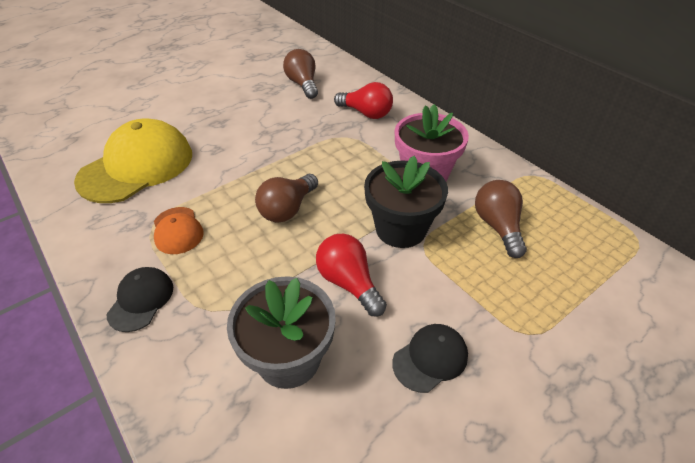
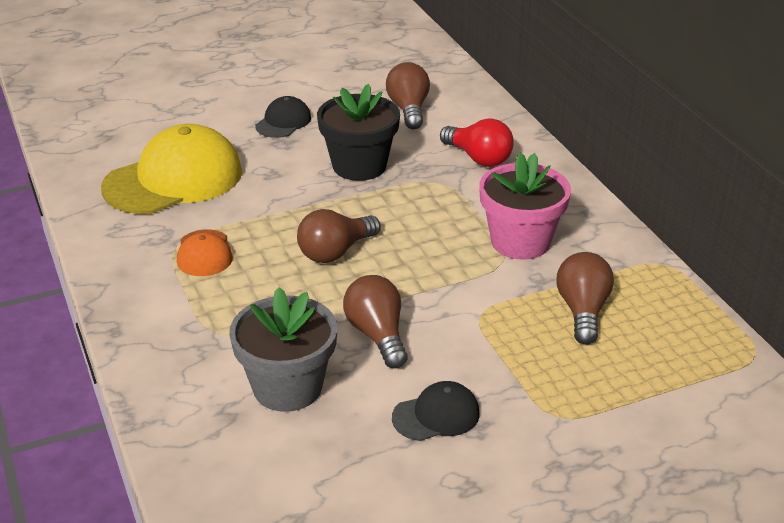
camera: 15 degrees right, 10 degrees down
black cap [106,267,173,332] -> black cap moved to [255,96,311,138]
red light bulb [316,234,387,317] -> brown light bulb [343,275,408,368]
black flower pot [364,156,448,248] -> black flower pot moved to [317,84,400,181]

